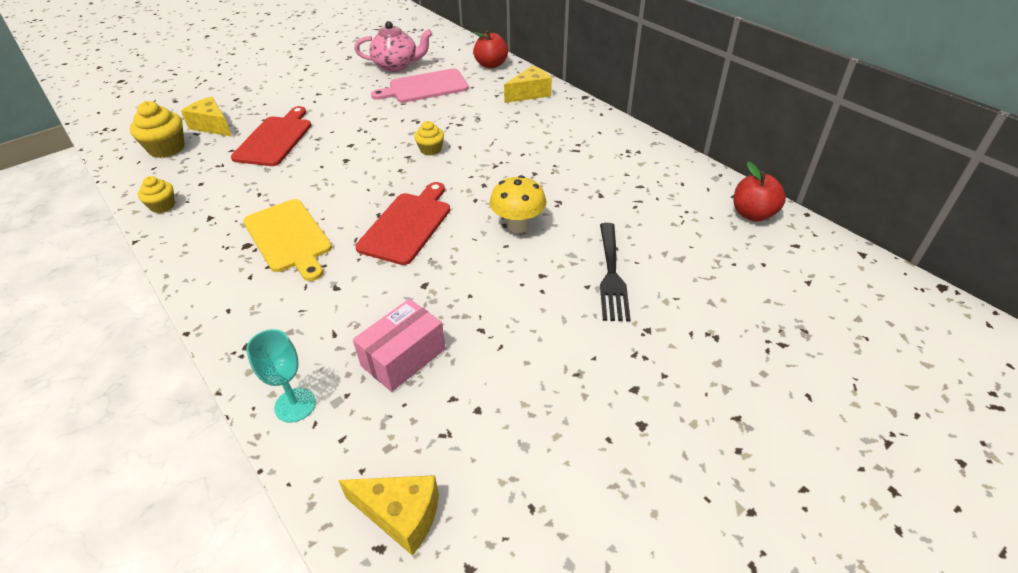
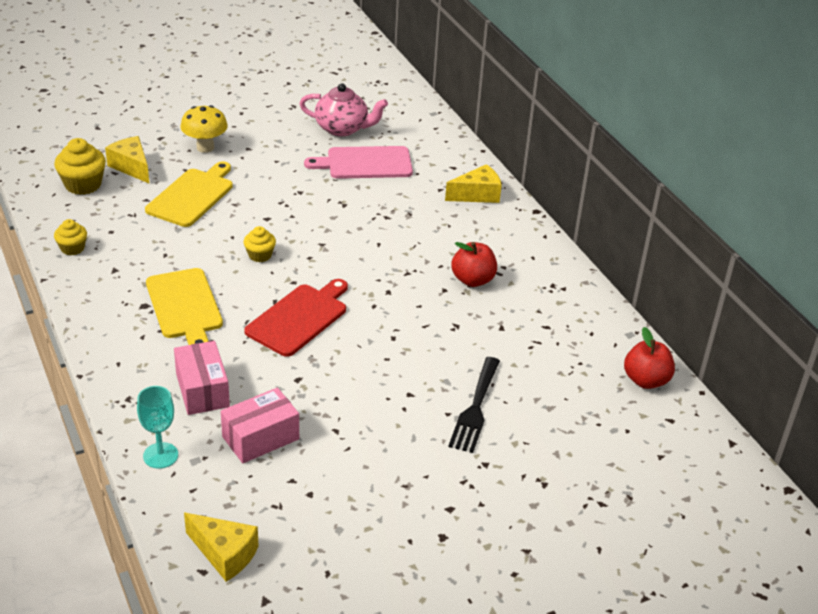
camera: 10 degrees right, 5 degrees down
red cutting board [231,106,311,166] -> yellow cutting board [145,161,233,227]
yellow cupcake [414,121,444,156] -> yellow cupcake moved to [244,226,276,262]
red apple [473,30,508,69] -> red apple moved to [451,242,497,287]
yellow mushroom [490,175,546,233] -> yellow mushroom moved to [180,105,228,153]
none -> pink box [174,341,230,415]

